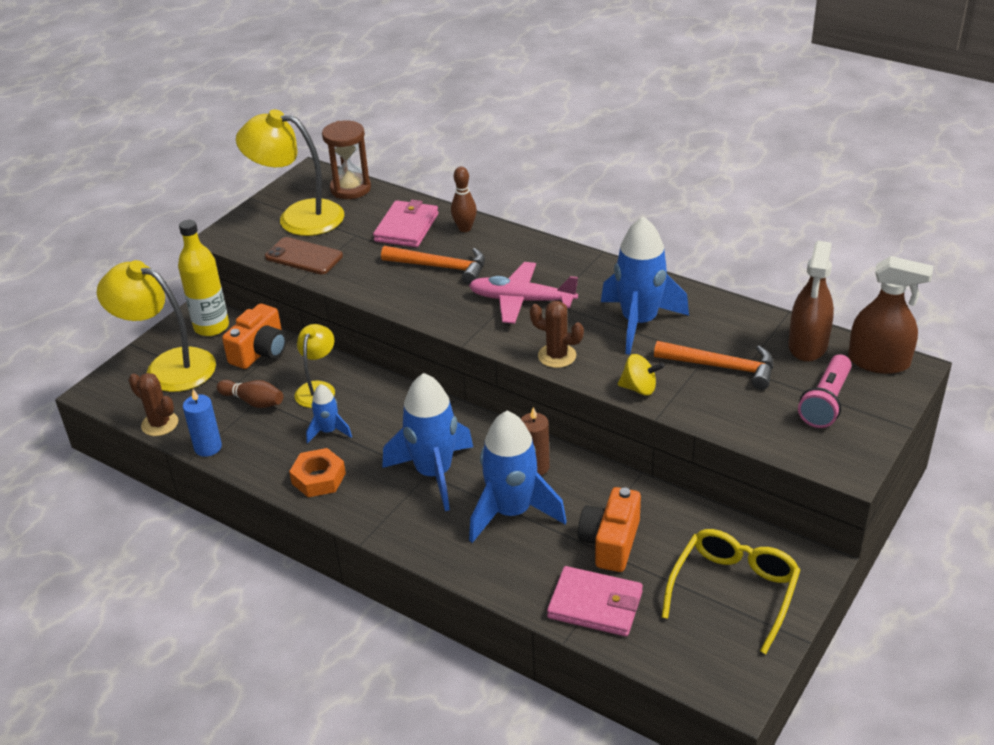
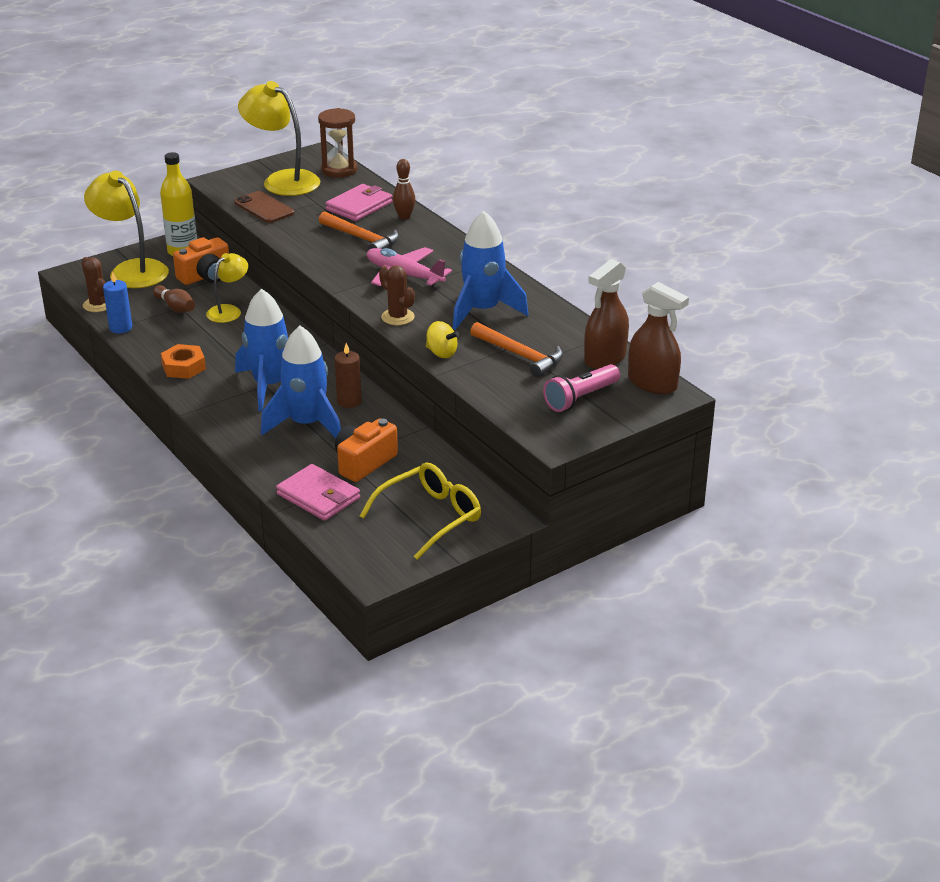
camera: 20 degrees right, 5 degrees down
blue rocket [306,384,352,443] -> none

